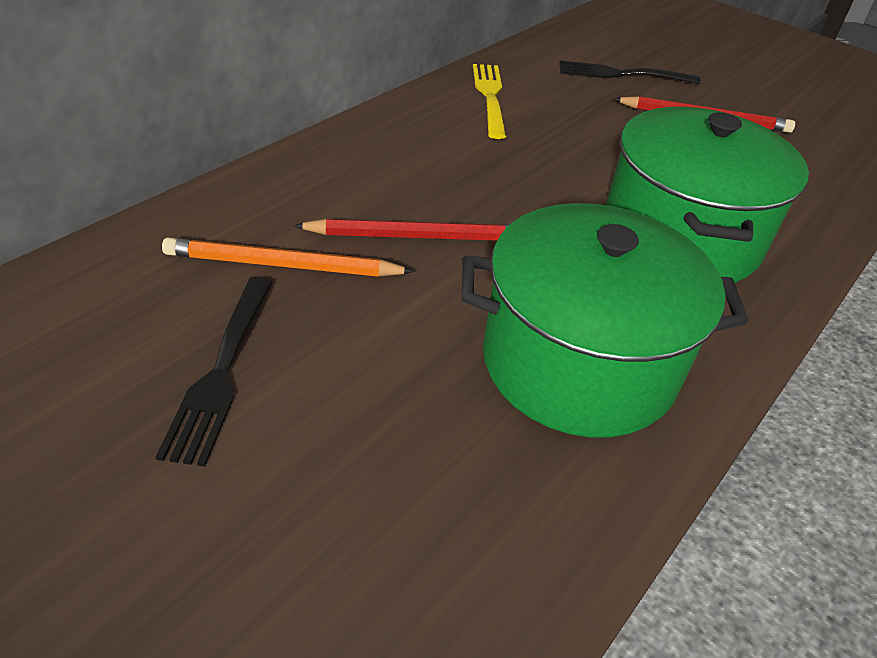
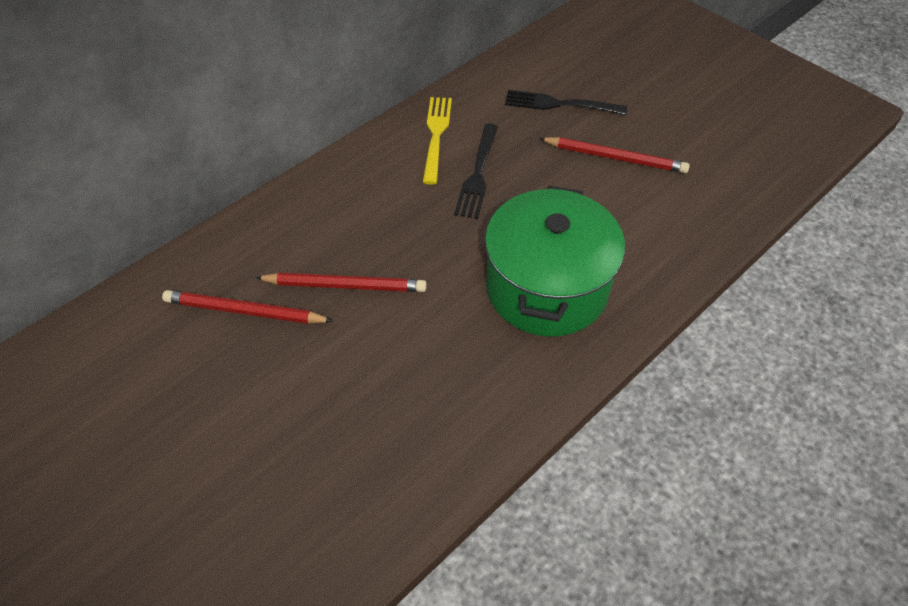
camera: 10 degrees right, 10 degrees up
black fork [156,276,273,467] -> black fork moved to [454,124,498,219]
orange pencil [162,237,414,277] -> red pencil [162,290,333,324]
green pot [462,203,748,437] -> none

